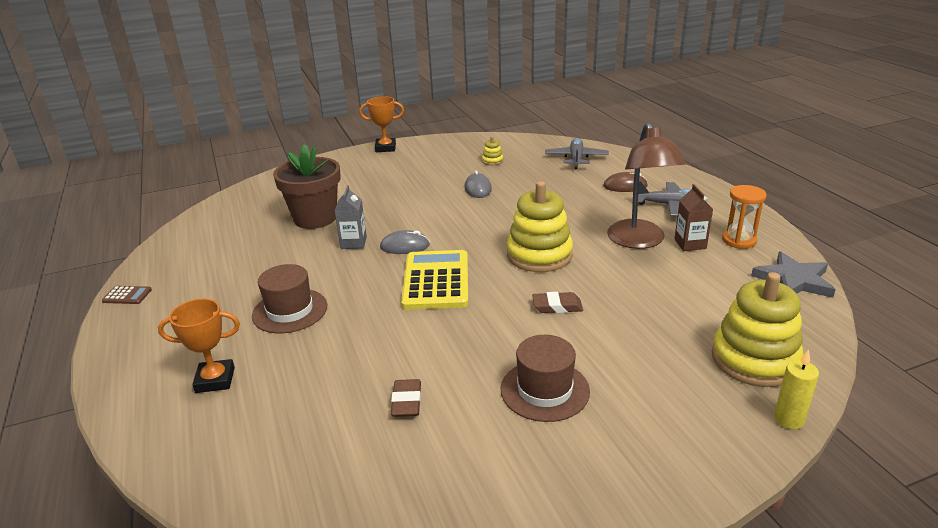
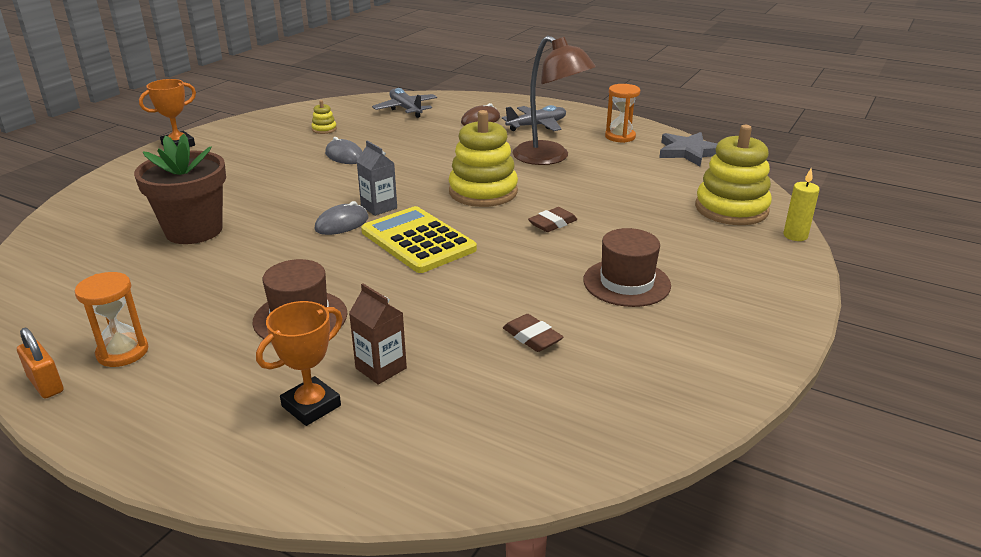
camera: 40 degrees left, 0 degrees up
brown calculator [102,286,152,304] -> orange padlock [17,328,64,399]
grey carton [335,185,367,249] -> grey carton moved to [356,140,397,216]
brown carton [675,184,713,251] -> brown carton moved to [349,283,407,384]
none -> orange hourglass [75,272,148,367]

